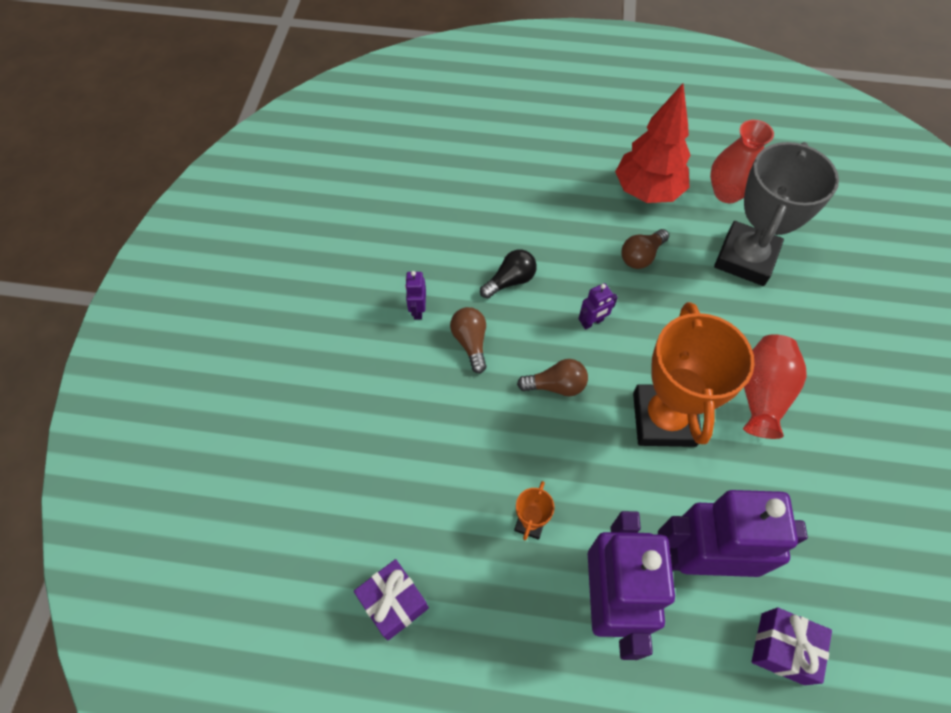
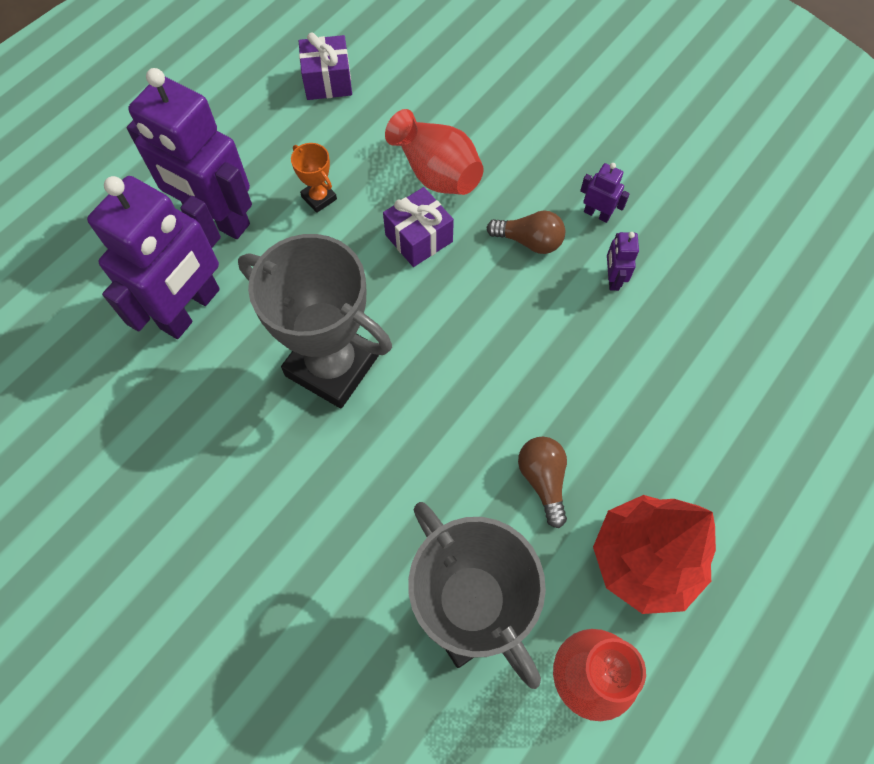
camera: 120 degrees right, 5 degrees up
black light bulb [480,249,537,299] -> none
brown light bulb [517,359,588,396] -> none
purple robot [578,283,618,330] -> purple robot moved to [607,232,639,291]
orange trophy [633,302,755,447] -> grey trophy [238,234,392,408]
red vase [743,334,807,439] -> red vase moved to [385,109,484,195]
purple gift [751,608,832,685] -> purple gift moved to [383,187,454,267]

